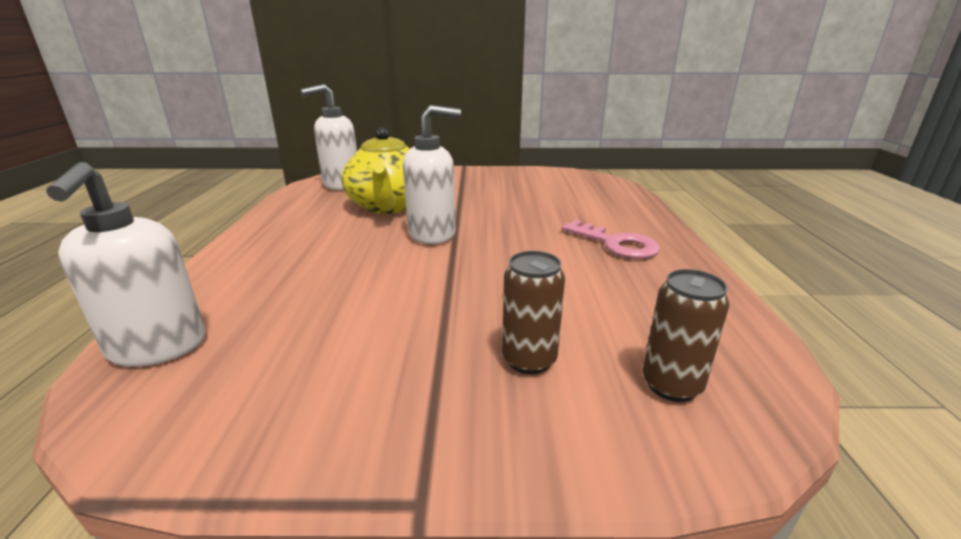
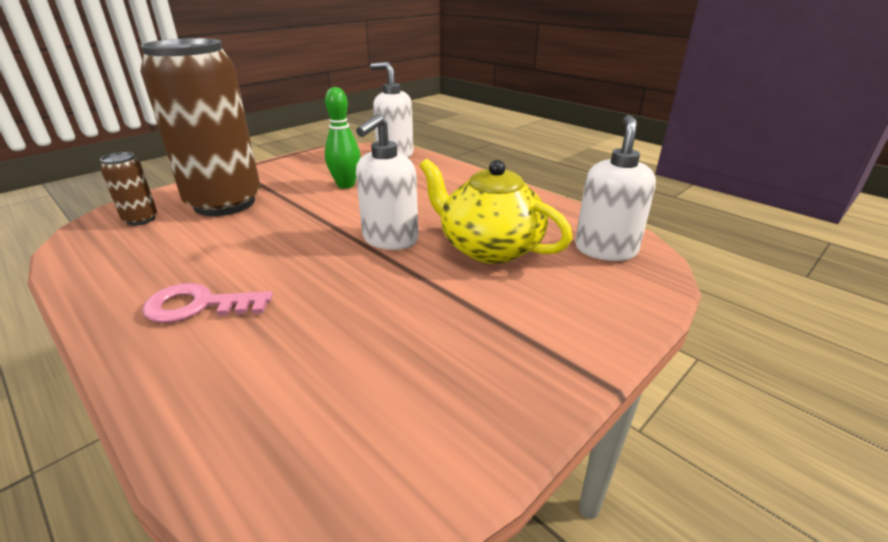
camera: 135 degrees right, 5 degrees up
brown can [502,251,565,374] -> brown can [140,38,260,216], size x2.41
none -> green bowling pin [325,87,361,189]

